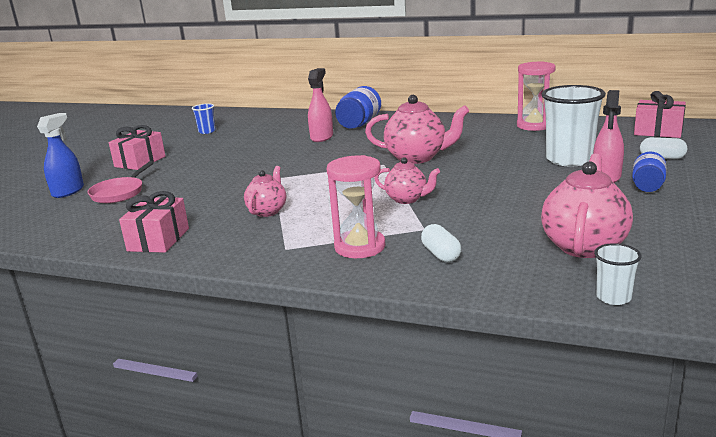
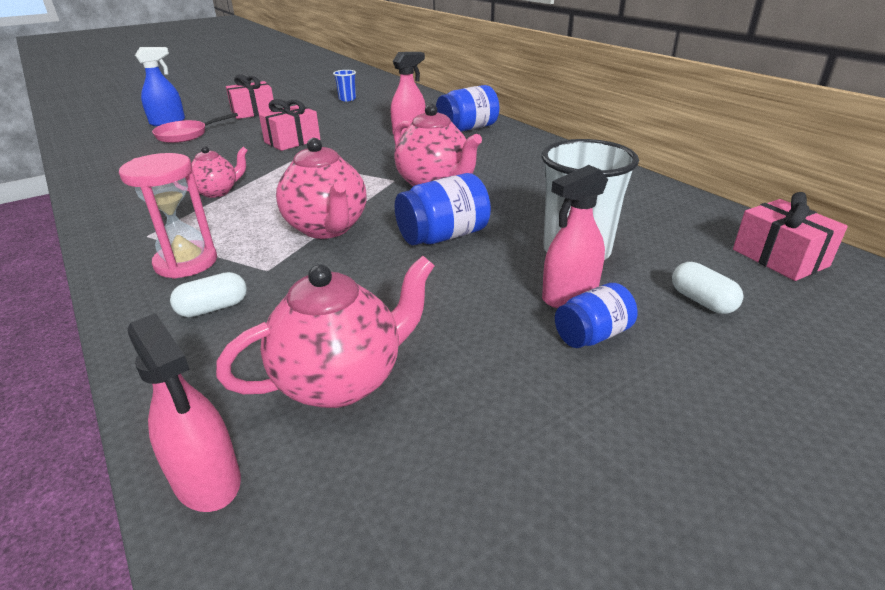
camera: 35 degrees right, 10 degrees up
pink gift [119,191,189,253] -> pink gift moved to [259,99,320,151]
pink teapot [374,157,440,204] -> pink teapot [276,138,366,239], size x1.69
white capsule [421,224,461,262] -> white capsule turned 45 degrees clockwise [170,272,247,317]
pink hourglass [517,61,556,131] -> none
white cup [594,243,642,305] -> pink spray bottle [128,313,241,512]
none -> blue jar [395,173,491,246]

